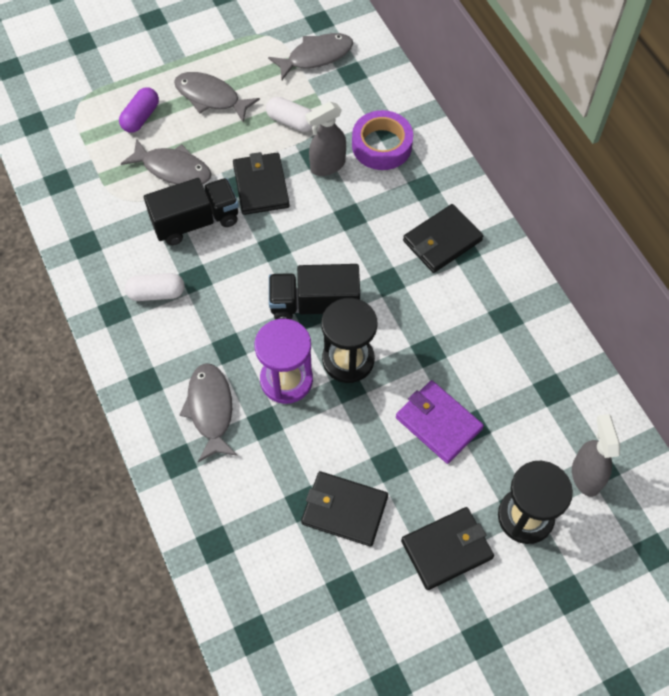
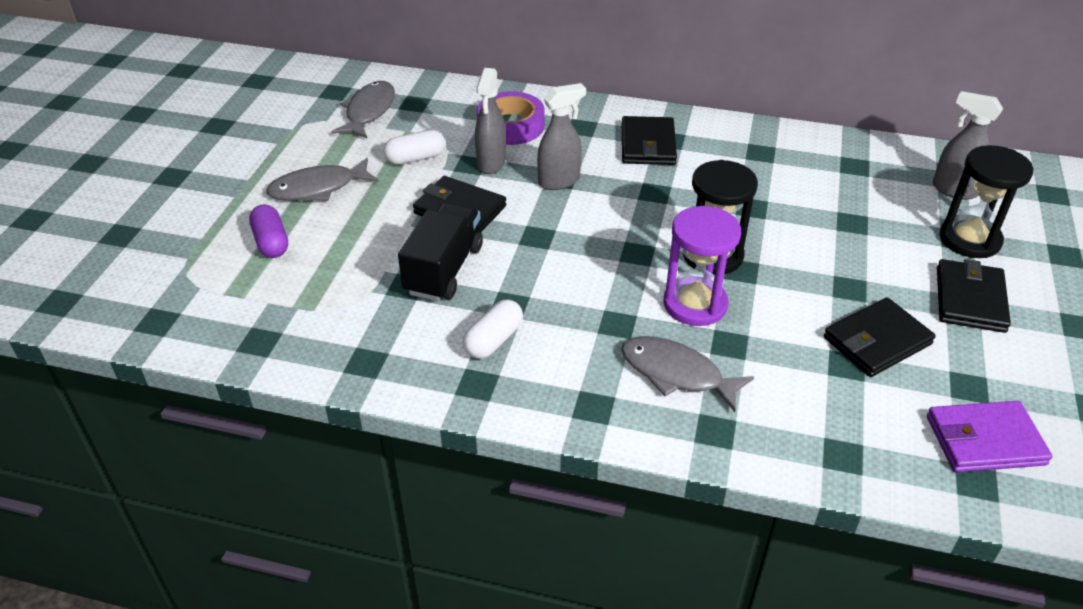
camera: 50 degrees left, 20 degrees down
grey fish [121,138,212,184] -> none
black truck [269,264,360,320] -> none
purple wallet [396,380,484,464] -> purple wallet moved to [927,401,1053,472]
none -> grey spray bottle [537,83,586,190]

